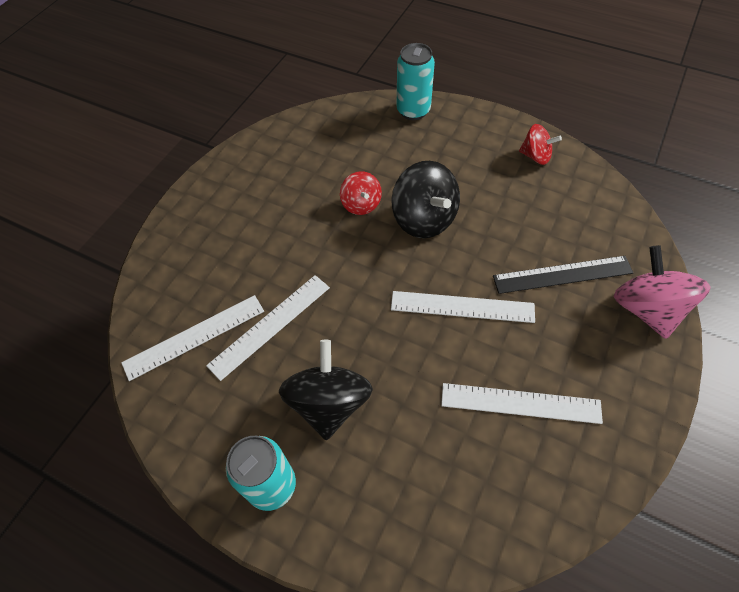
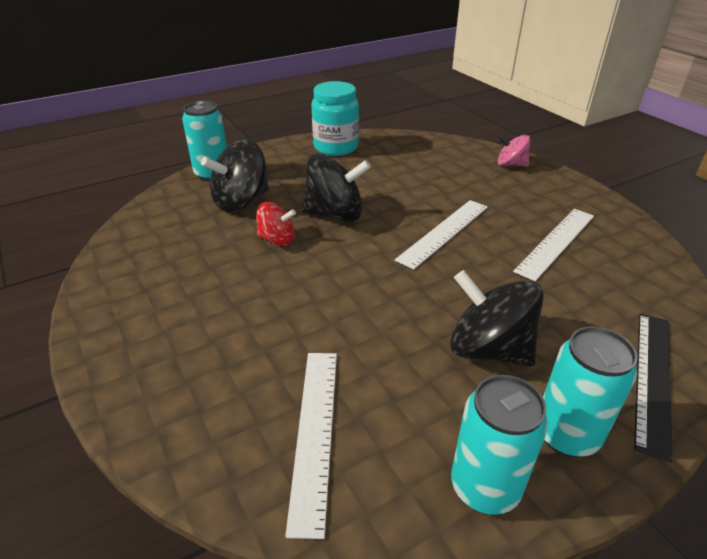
camera: 60 degrees left, 20 degrees down
white ruler [206,275,330,381] -> none
black ruler [493,256,633,294] -> black ruler moved to [634,314,672,462]
red spinning top [519,124,562,165] -> turquoise jar [311,81,359,156]
pink spinning top [614,245,711,339] -> pink spinning top [498,134,530,166], size x0.59
none -> black spinning top [201,139,269,212]
none -> turquoise can [451,375,548,515]

